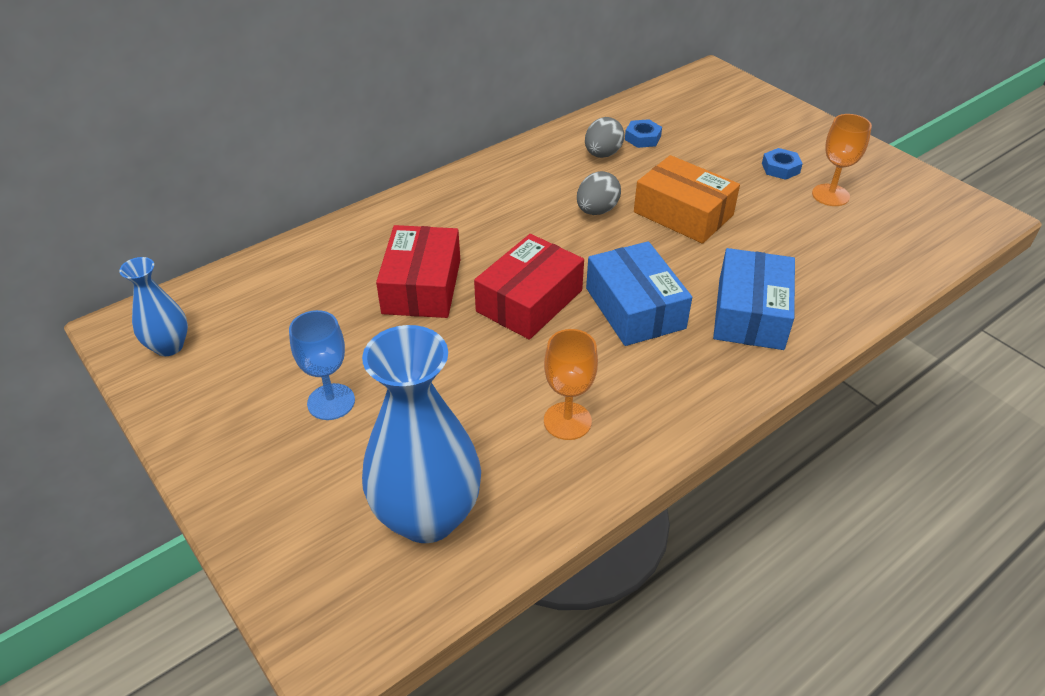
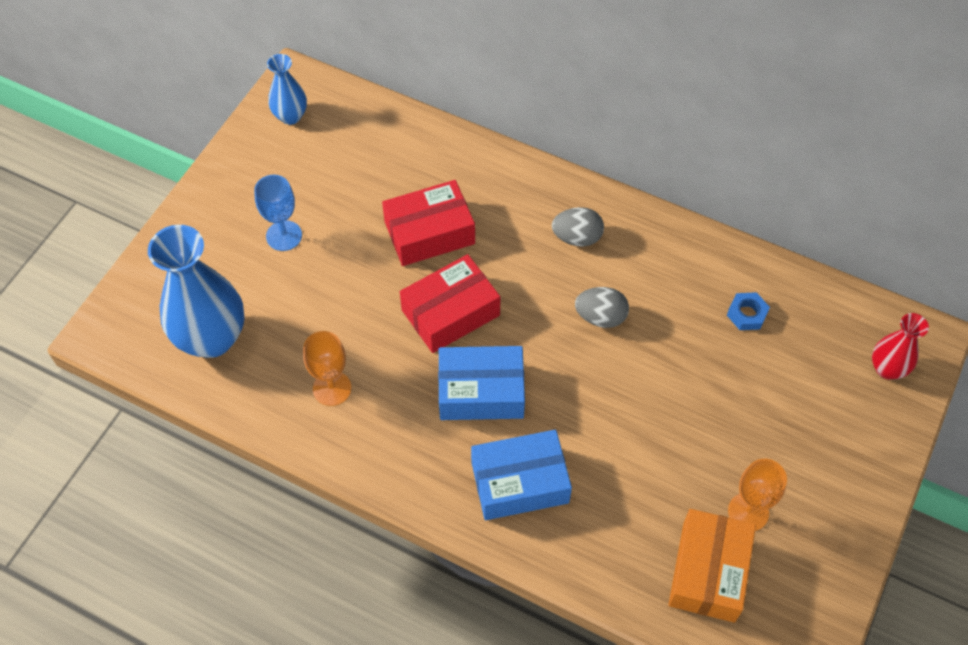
camera: 65 degrees right, 15 degrees up
red box [474,234,584,340] -> red box turned 45 degrees counterclockwise [400,254,501,353]
grey egg [585,117,625,158] -> grey egg moved to [552,207,604,247]
blue box [586,241,692,346] -> blue box turned 45 degrees clockwise [438,346,525,420]
orange box [634,155,740,244] -> orange box moved to [668,509,756,623]
blue nut [762,148,803,180] -> none
none -> red vase [872,313,929,379]

